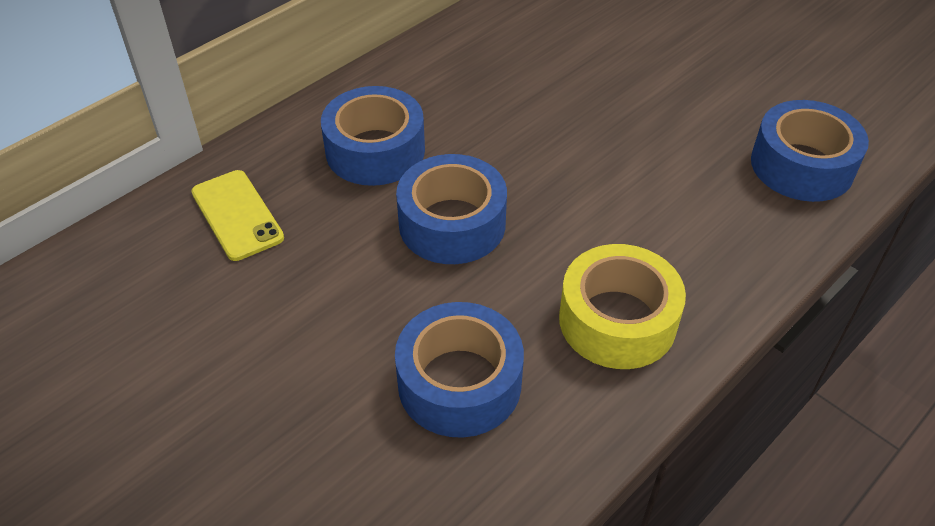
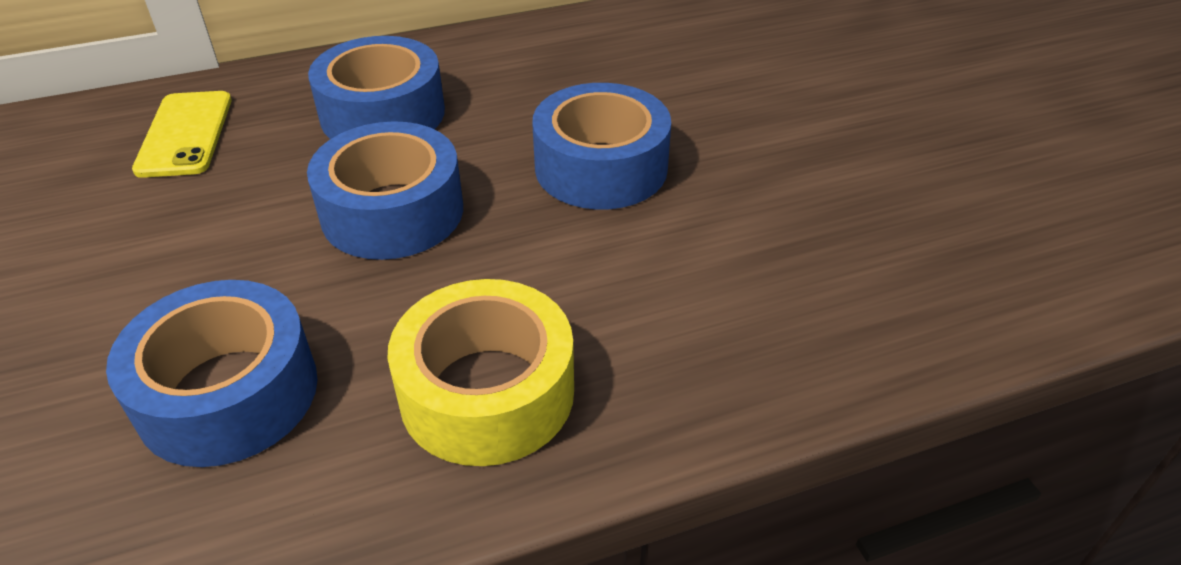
camera: 25 degrees right, 5 degrees down
blue tape [751,100,869,202] -> blue tape moved to [532,83,671,209]

